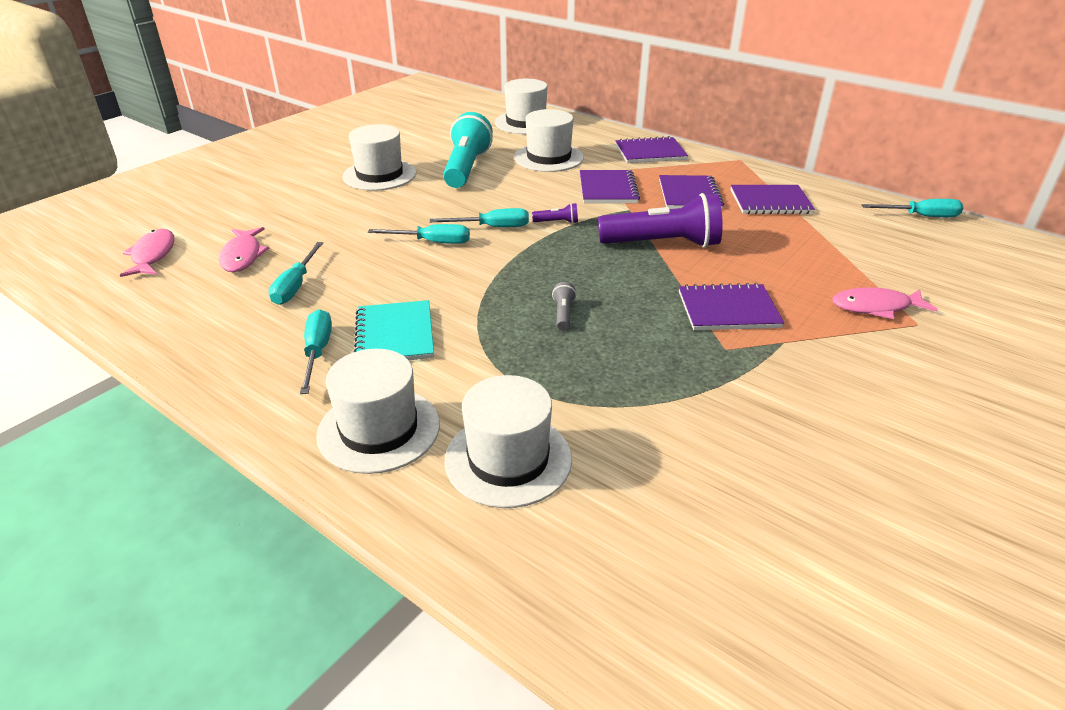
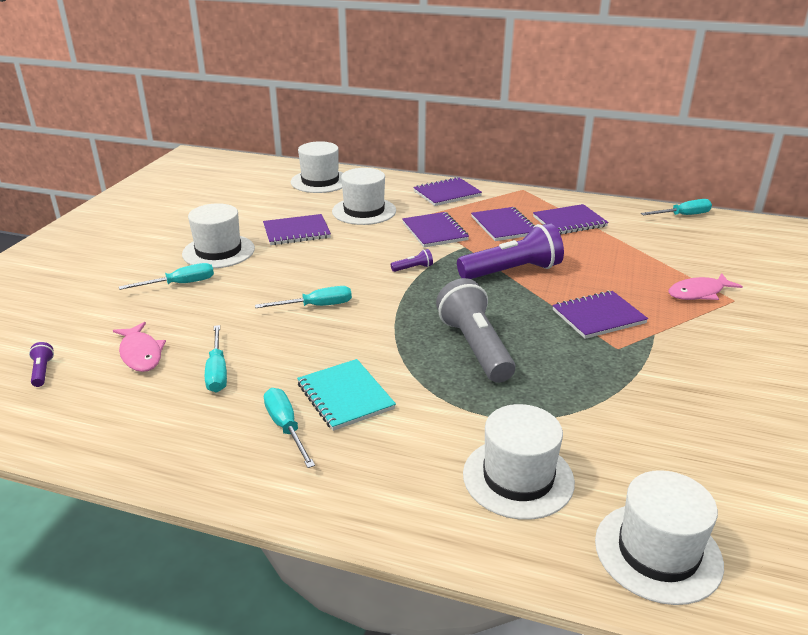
camera: 20 degrees left, 5 degrees down
pink fish [120,229,174,277] -> purple flashlight [29,342,54,387]
white hat [316,349,440,474] -> white hat moved to [595,470,724,605]
turquoise screwdriver [430,208,529,227] -> turquoise screwdriver moved to [119,263,214,290]
turquoise flashlight [443,112,493,188] -> purple notebook [263,214,331,245]
grey flashlight [552,282,576,330] -> grey flashlight [436,278,515,383], size x2.47

